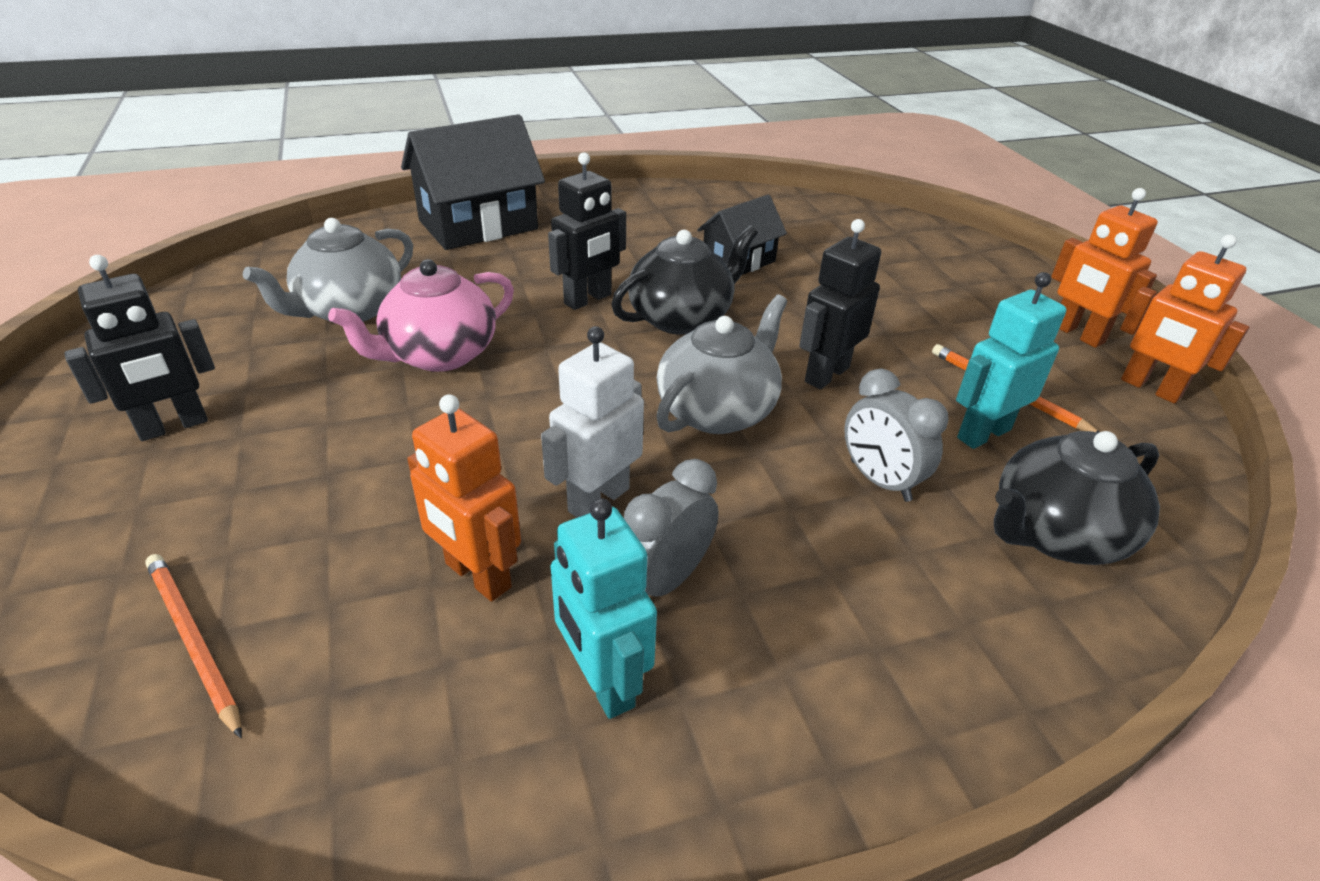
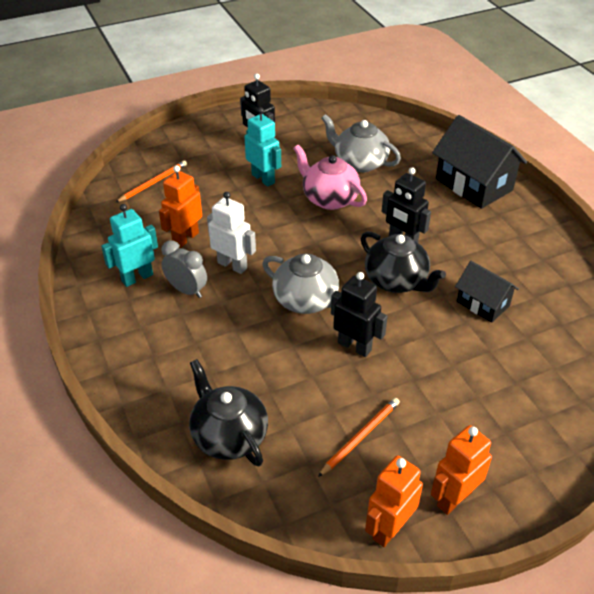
camera: 85 degrees right, 5 degrees up
grey clock [844,369,948,502] -> none
turquoise robot [956,272,1067,449] -> turquoise robot moved to [245,108,281,187]

